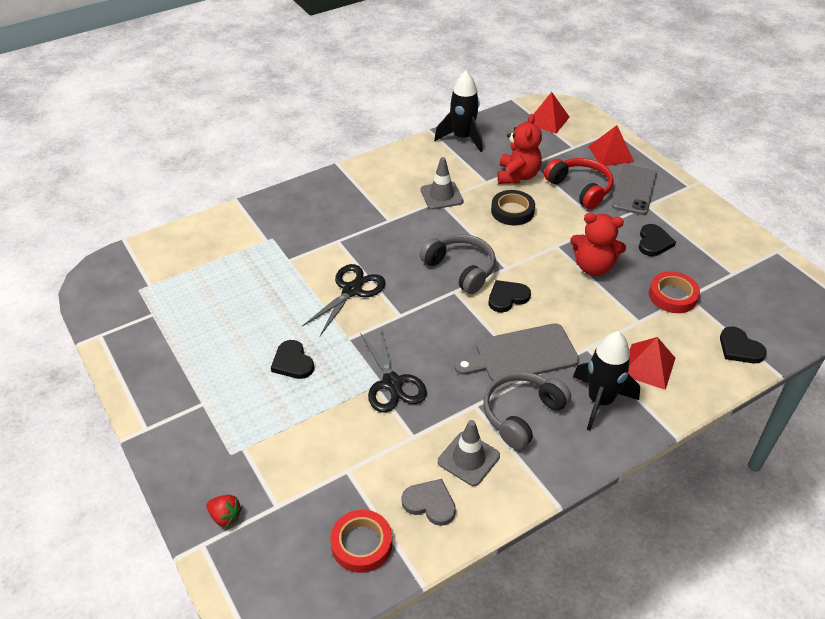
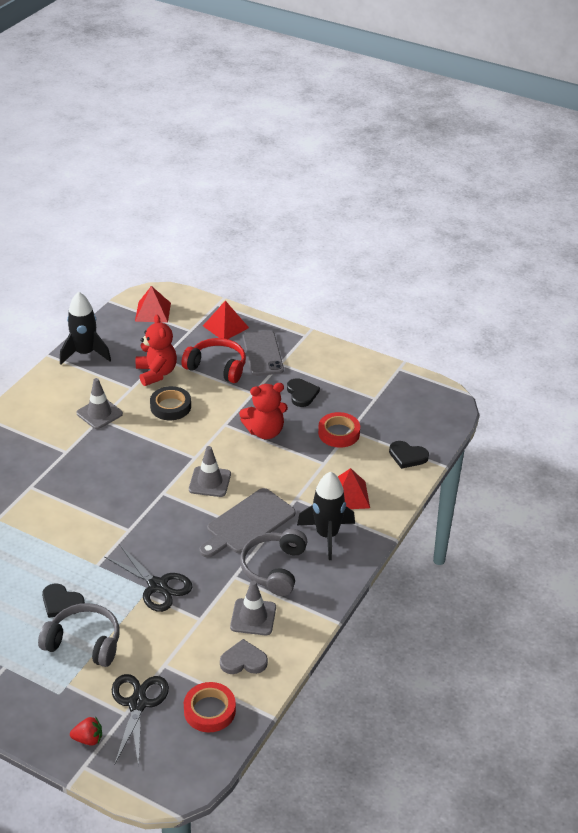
camera: 30 degrees left, 5 degrees down
black scissors [302,264,386,336] -> black scissors moved to [112,674,169,767]
grey headphones [420,234,496,294] -> grey headphones moved to [38,603,120,667]
black heart [489,280,531,312] -> grey traffic cone [189,446,231,497]

